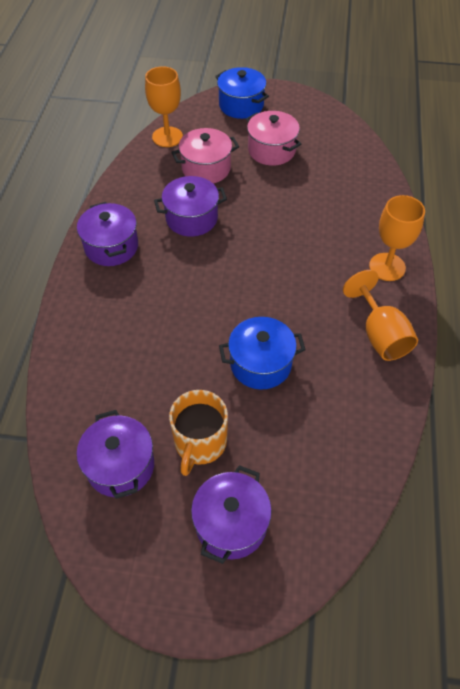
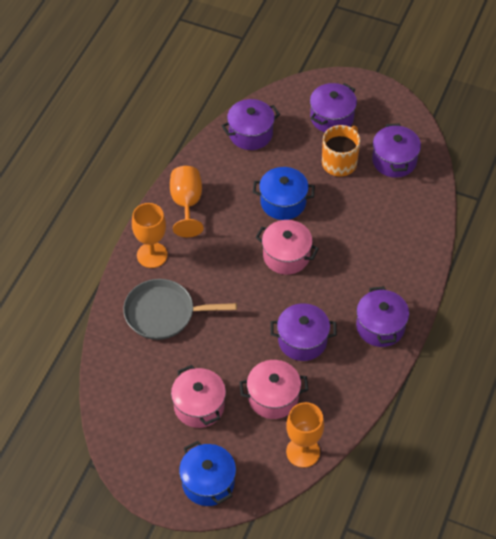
camera: 165 degrees left, 0 degrees up
none -> grey pan [123,279,237,340]
none -> purple pot [221,99,280,150]
none -> pink pot [255,220,319,275]

